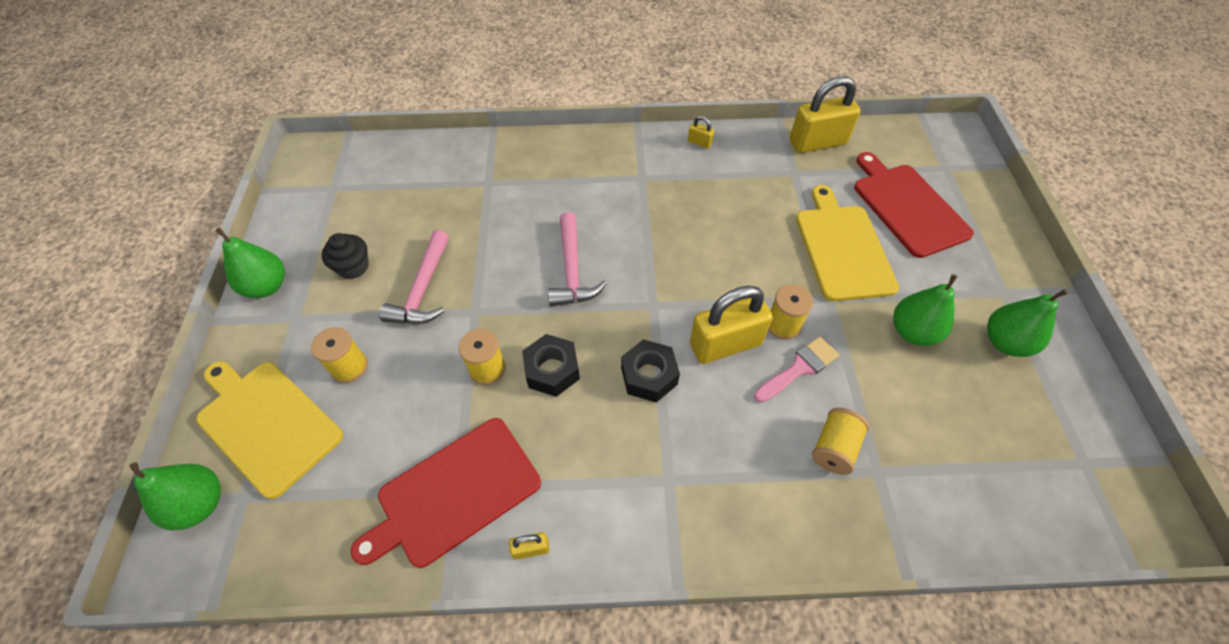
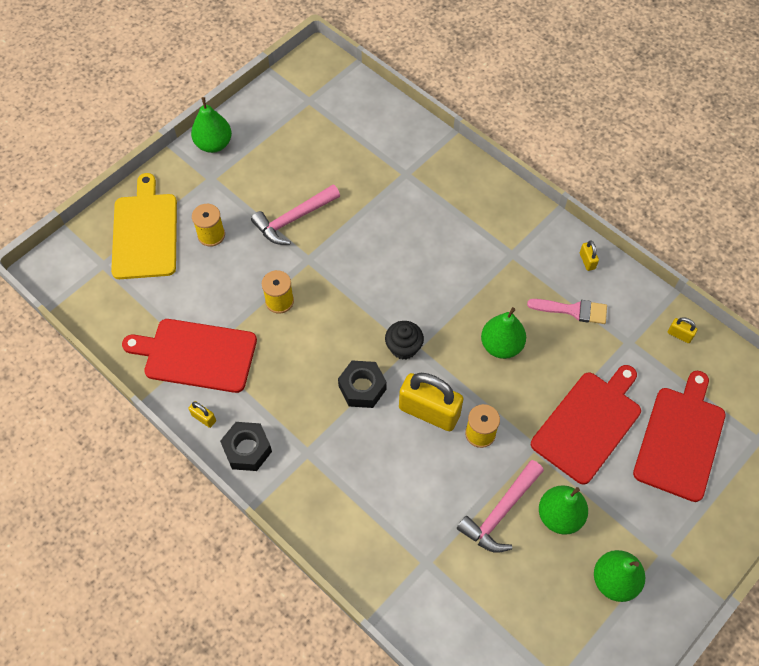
camera: 45 degrees right, 5 degrees up
green pear [129,462,221,531] -> green pear moved to [481,307,526,359]
black cupcake [322,233,369,279] -> black cupcake moved to [385,321,424,360]
black nut [522,334,580,397] -> black nut moved to [220,422,272,471]
pink hammer [548,212,607,306] -> pink hammer moved to [457,460,544,553]
pink brush [754,336,839,403] -> pink brush moved to [527,299,607,324]
yellow padlock [790,76,861,153] -> yellow padlock [668,317,697,343], size x0.43
yellow cutting board [796,185,899,301] -> red cutting board [531,365,641,485]
yellow spool [812,408,869,475] -> none

